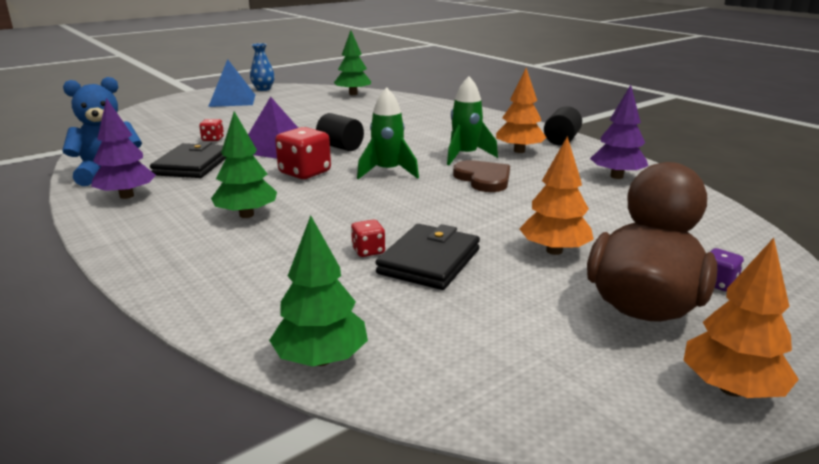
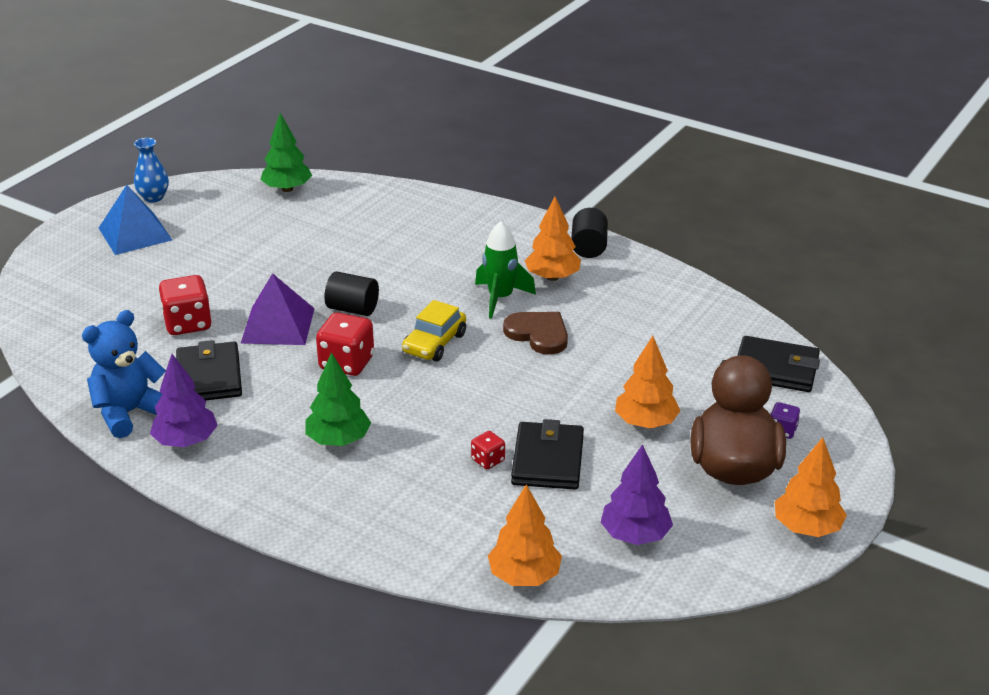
camera: 20 degrees left, 10 degrees up
red dice [199,119,224,141] -> red dice [159,275,212,335], size x1.89
green tree [269,215,368,367] -> orange tree [488,484,562,586]
green rocket [357,87,419,179] -> yellow car [402,300,466,362]
purple tree [590,85,648,179] -> purple tree moved to [600,444,673,545]
none -> black wallet [737,336,820,392]

